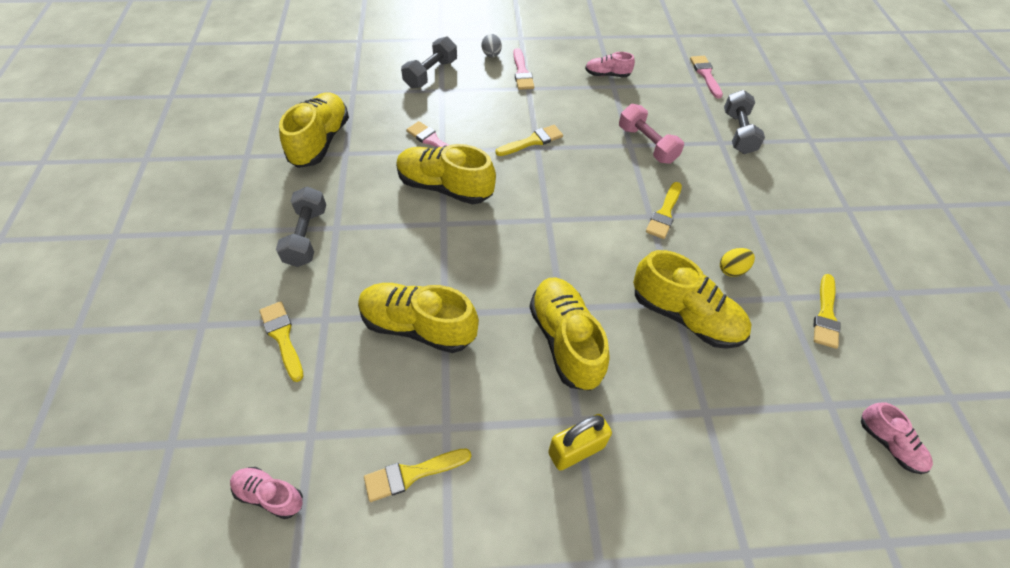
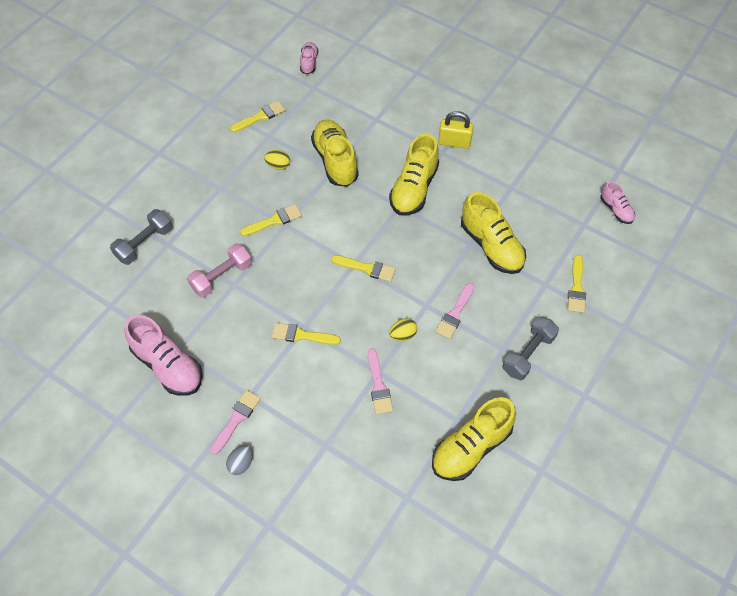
camera: 140 degrees left, 5 degrees up
yellow brush [364,448,471,502] -> yellow brush moved to [331,255,396,282]
yellow shoe [396,144,496,204] -> yellow egg [389,318,417,341]
grey dumbbell [401,37,457,88] -> none
pink shoe [585,52,635,77] -> pink shoe [124,315,202,396], size x1.88
pink dumbbell [619,104,684,164] -> pink dumbbell turned 45 degrees clockwise [187,243,252,298]
pink brush [690,56,723,99] -> pink brush moved to [435,283,474,339]

